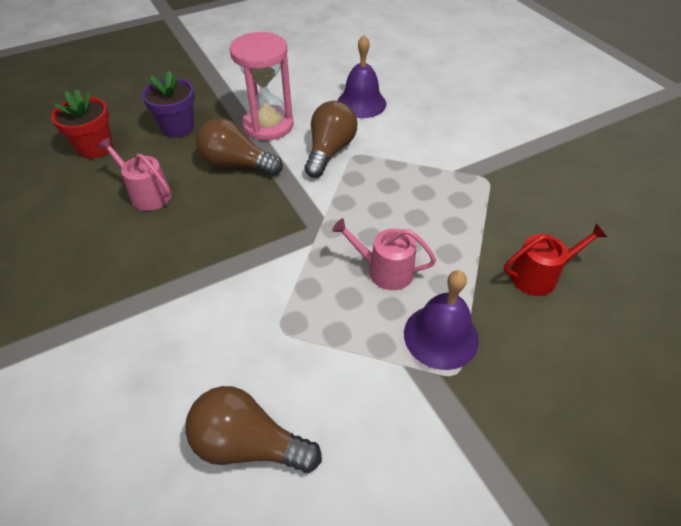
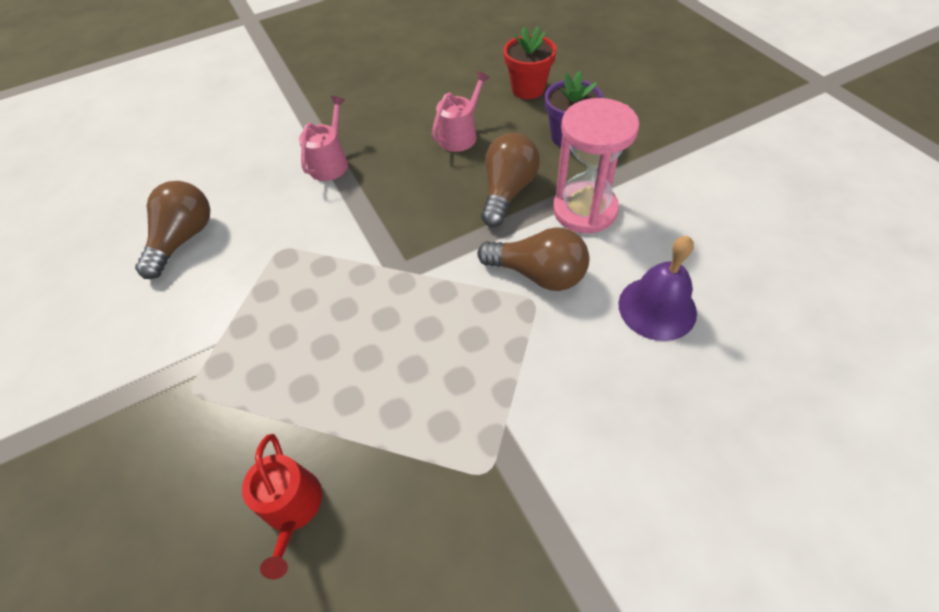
camera: 95 degrees right, 5 degrees up
pink watering can [332,218,436,290] -> pink watering can moved to [299,96,348,181]
purple bell [404,270,479,370] -> none

